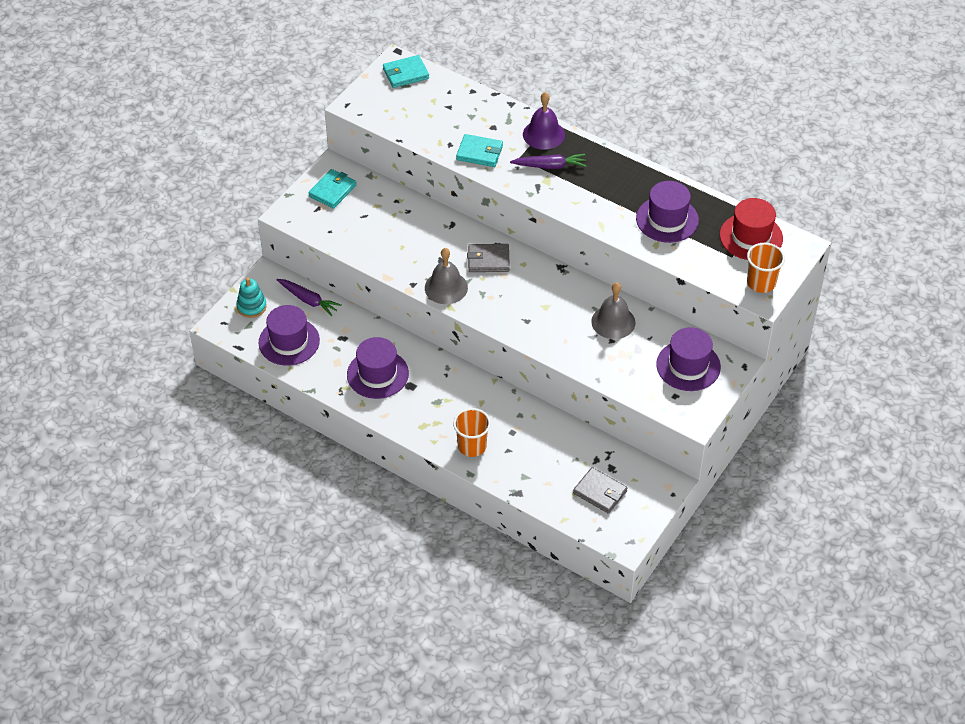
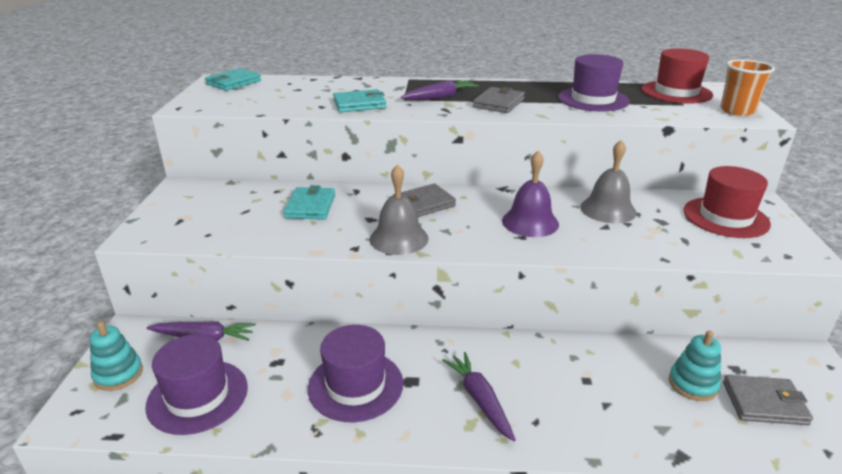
camera: 30 degrees left, 20 degrees down
turquoise wallet [308,169,357,209] -> turquoise wallet moved to [284,185,335,220]
orange cup [453,408,491,457] -> none
purple bell [523,92,565,150] -> purple bell moved to [502,151,559,237]
purple hat [656,327,721,391] -> red hat [684,166,771,238]
none -> purple carrot [442,352,516,441]
none -> grey wallet [473,87,525,113]
none -> turquoise stacking toy [669,331,721,401]

